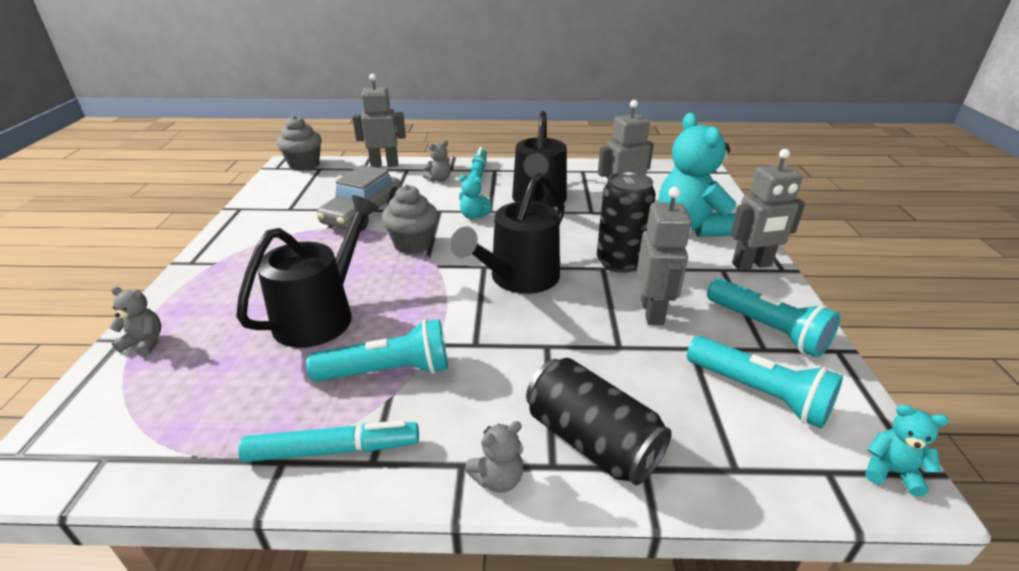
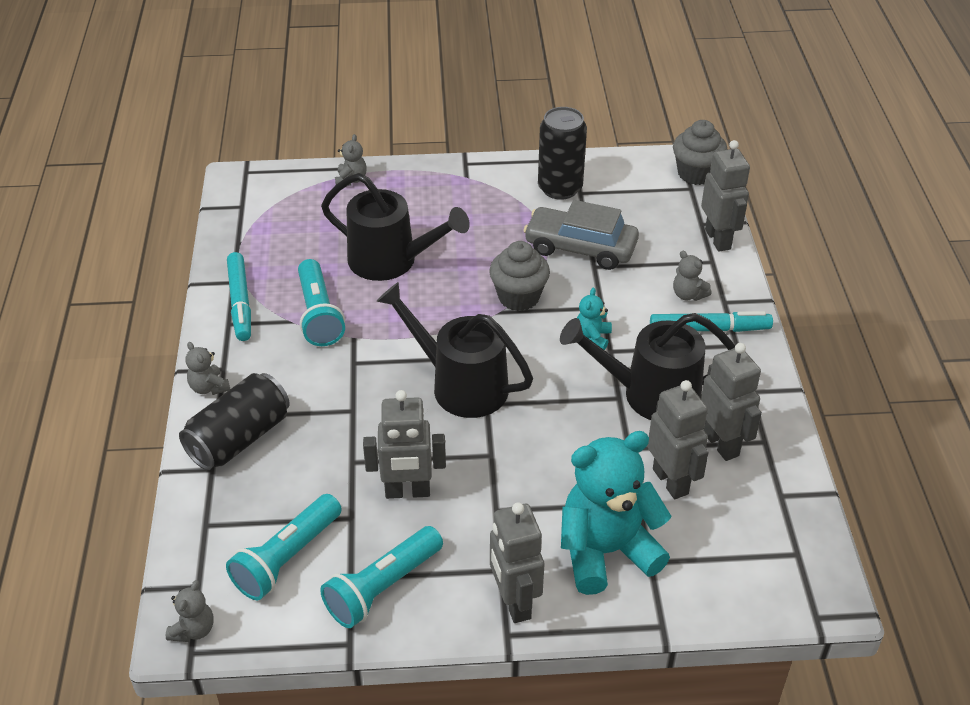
camera: 85 degrees right, 10 degrees up
black can [597,171,656,273] -> black can moved to [538,107,587,200]
turquoise teddy bear [866,404,949,497] -> grey teddy bear [166,580,214,642]
none -> grey robot [701,343,762,461]

